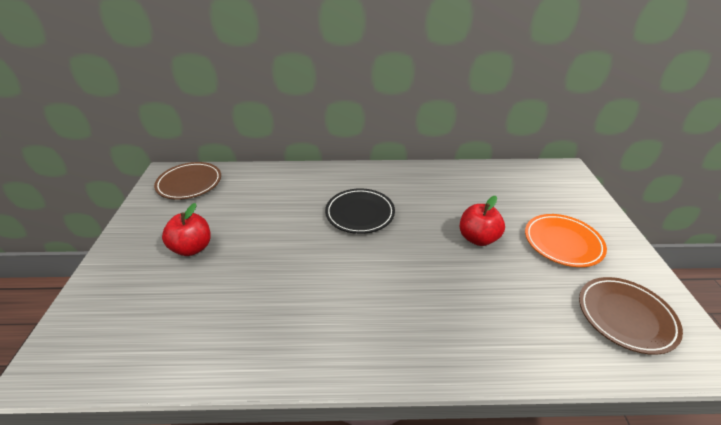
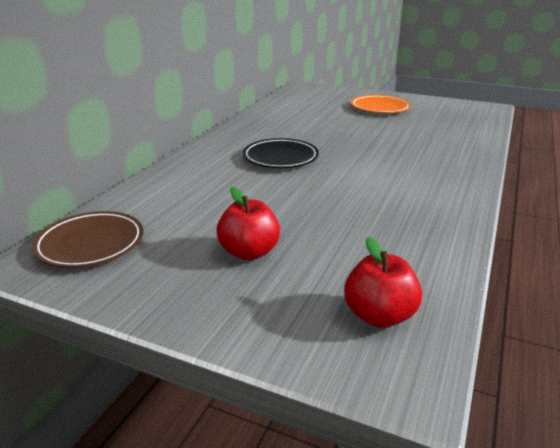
camera: 65 degrees left, 10 degrees down
red apple [460,196,505,246] -> red apple moved to [344,237,422,328]
brown plate [579,277,683,355] -> none

